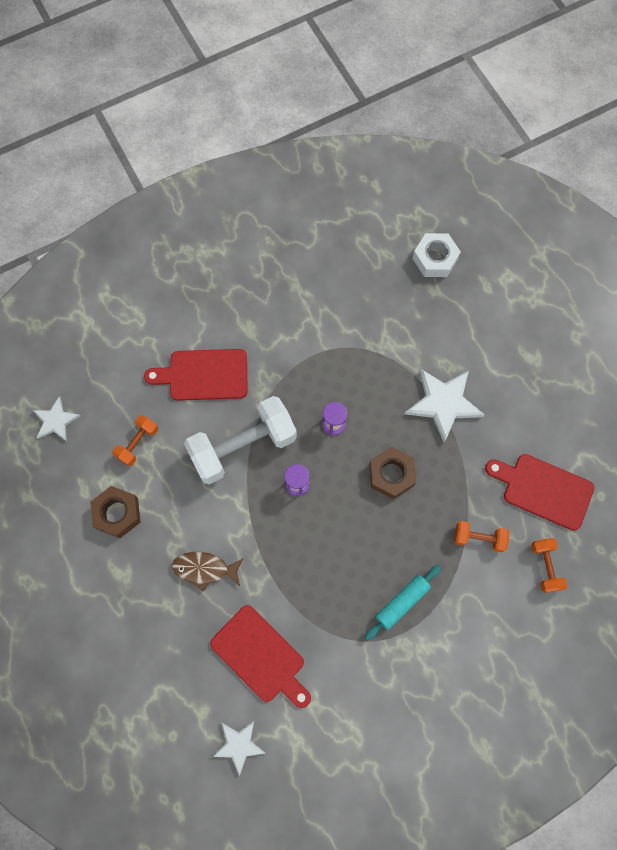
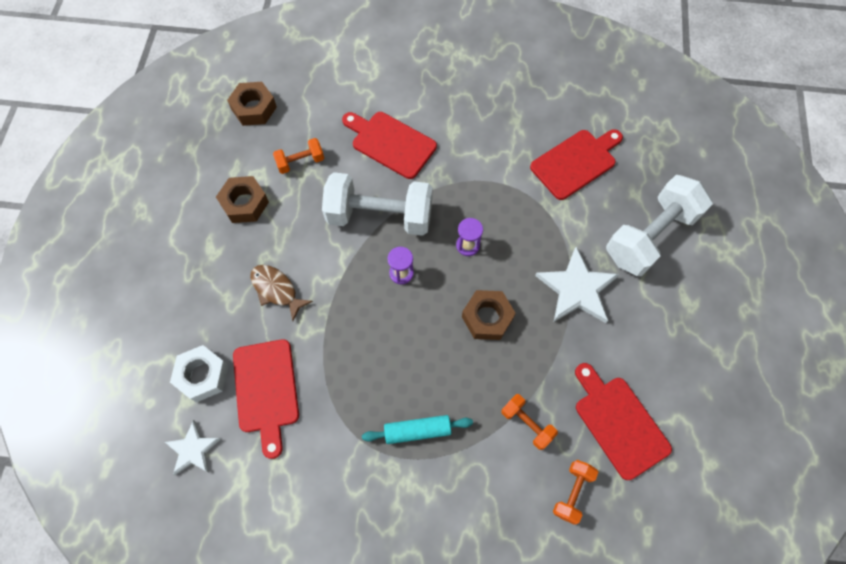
camera: 35 degrees right, 5 degrees down
white star [33,396,80,442] -> brown nut [227,82,277,126]
white nut [412,233,461,277] -> white nut moved to [170,345,229,402]
none -> red cutting board [530,129,623,200]
none -> white dumbbell [606,175,713,276]

